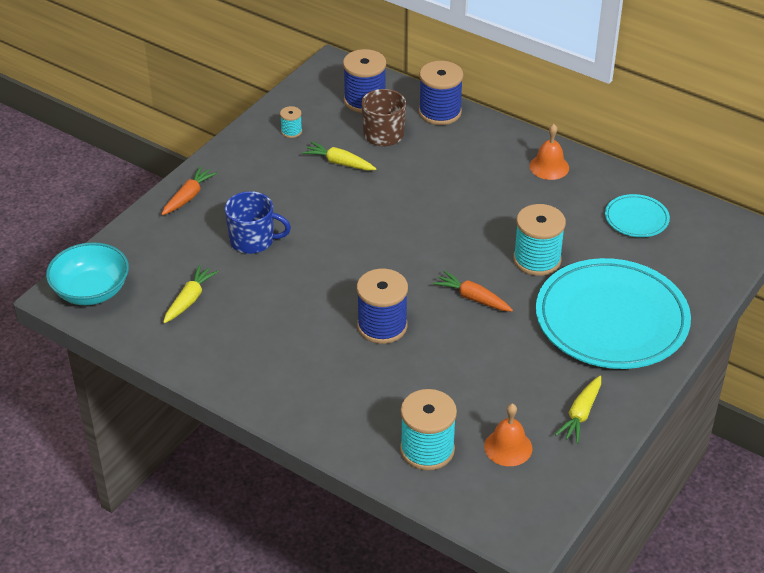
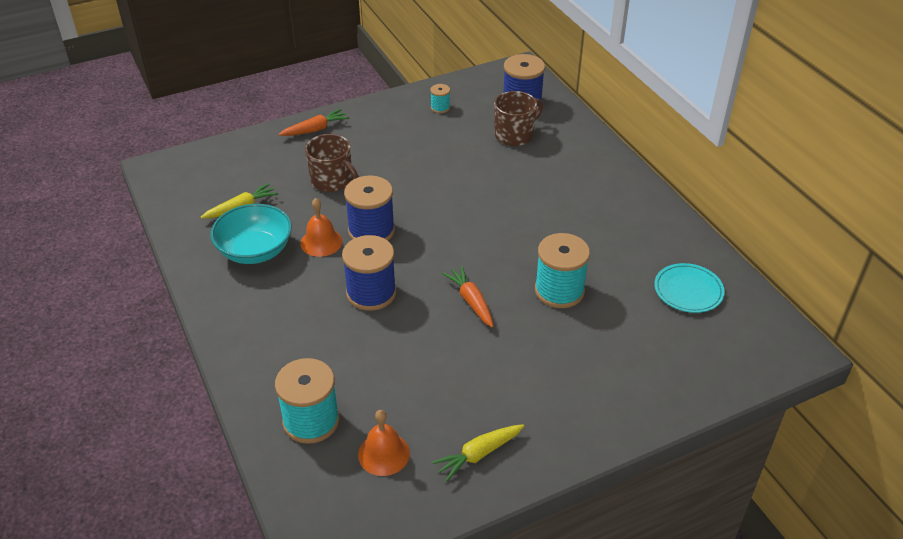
camera: 30 degrees right, 0 degrees up
turquoise bowl [46,242,129,305] -> turquoise bowl moved to [211,204,292,264]
blue mug [225,191,291,254] -> brown mug [305,134,358,192]
yellow carrot [302,141,376,171] -> none
blue spool [419,61,463,125] -> blue spool moved to [344,176,395,241]
orange bell [530,124,569,180] -> orange bell moved to [300,198,343,257]
turquoise plate [536,258,691,369] -> none

